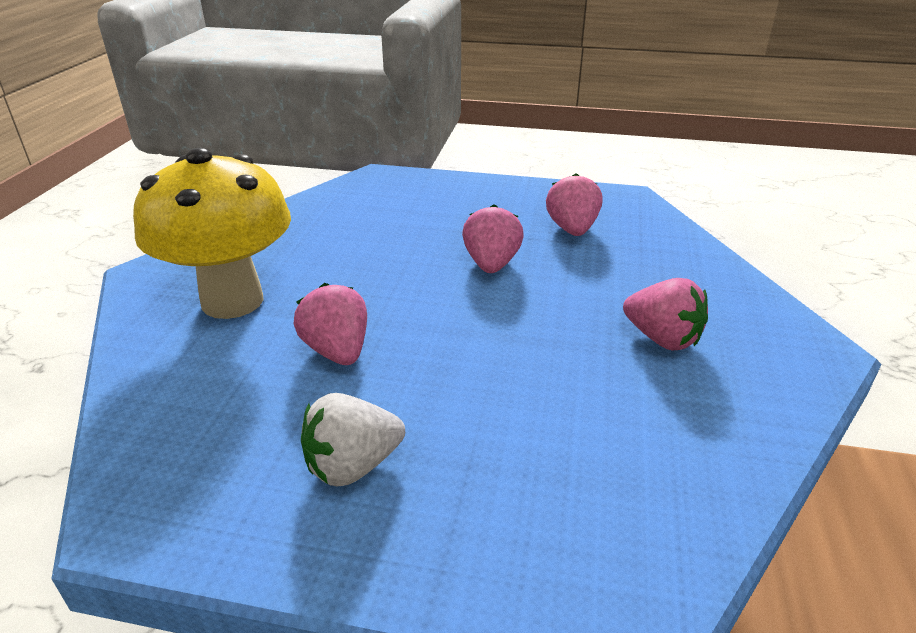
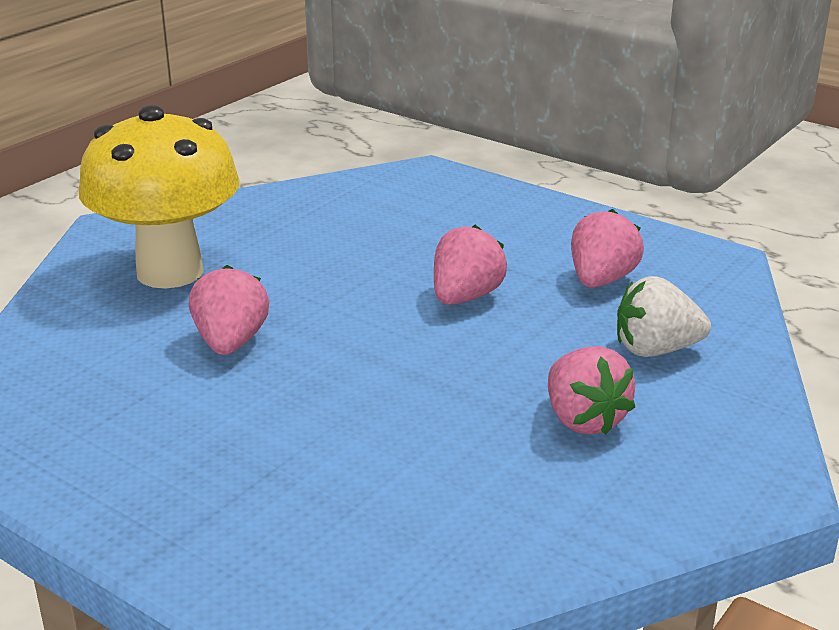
camera: 25 degrees right, 5 degrees down
white strawberry [301,393,405,486] -> white strawberry moved to [617,276,711,357]

